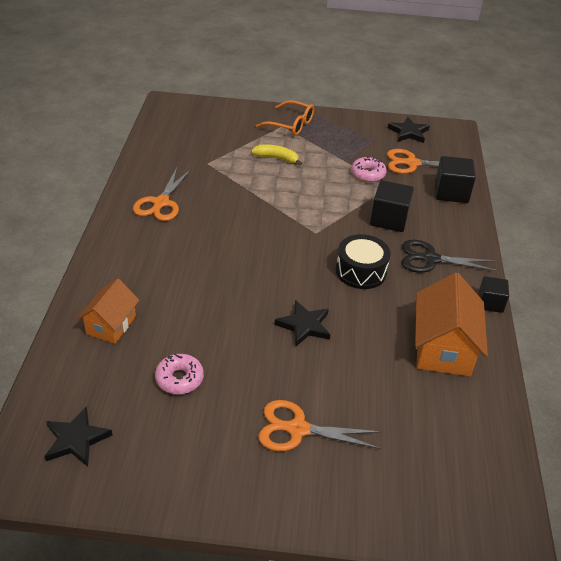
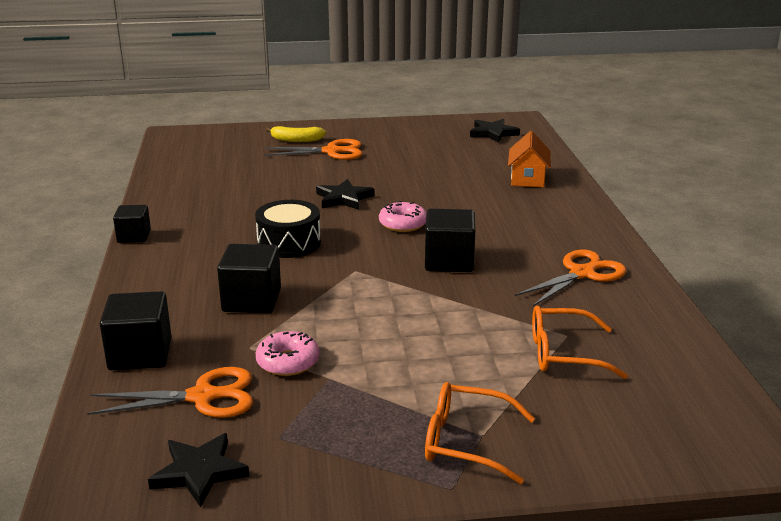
camera: 170 degrees right, 15 degrees down
orange scissors [133,168,191,221] -> orange scissors turned 45 degrees clockwise [515,250,626,306]
pink donut [155,354,204,394] -> pink donut moved to [379,201,427,232]
yellow banana [251,144,302,166] -> yellow banana moved to [266,126,326,142]
black scissors [402,240,498,273] -> none
orange house [415,272,488,376] -> none
none -> black cube [425,209,476,272]
none -> orange glasses [532,306,628,379]

